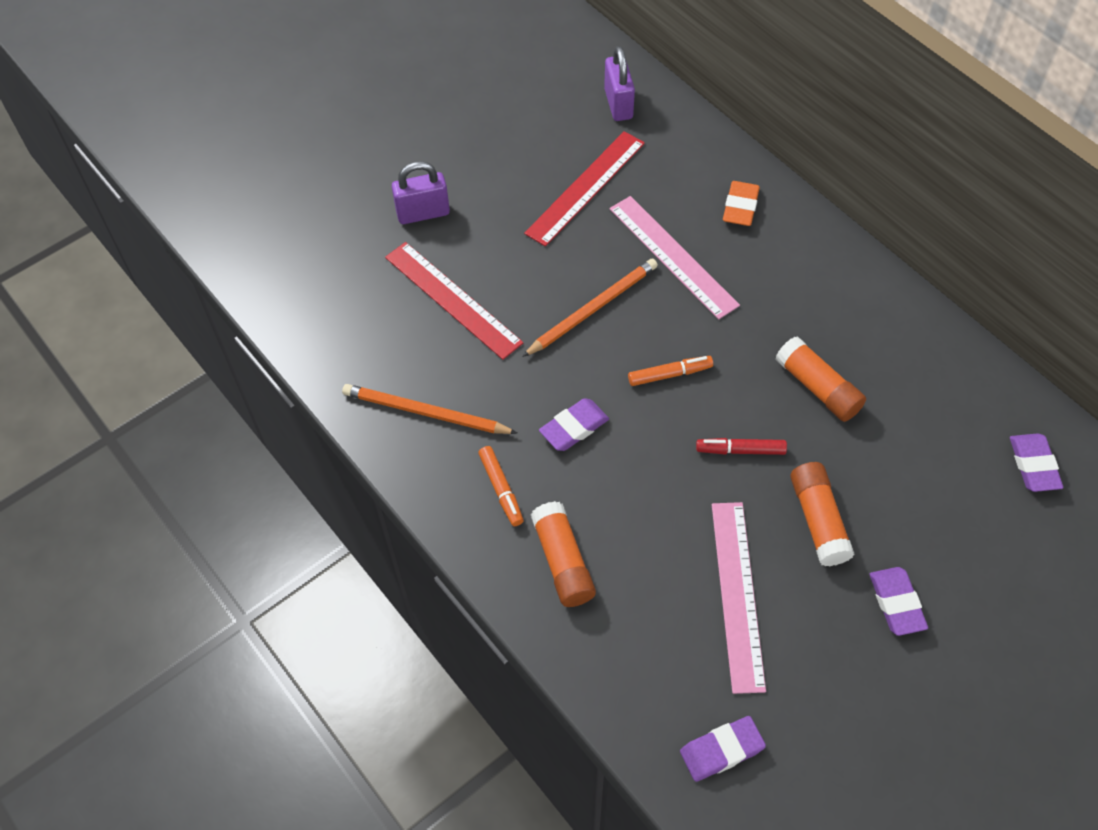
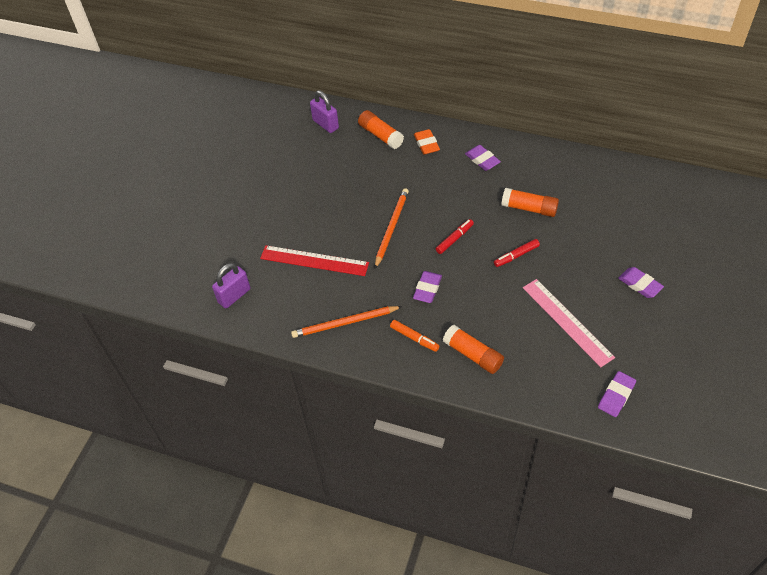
camera: 30 degrees left, 5 degrees down
purple padlock [392,161,450,224] -> purple padlock moved to [212,263,250,308]
red ruler [524,131,645,247] -> none
pink ruler [609,196,740,320] -> none
orange marker [628,356,713,386] -> red marker [436,219,474,254]
orange glue stick [790,462,855,566] -> orange glue stick moved to [358,110,404,149]
purple eraser [1010,433,1064,492] -> purple eraser moved to [465,145,501,171]

